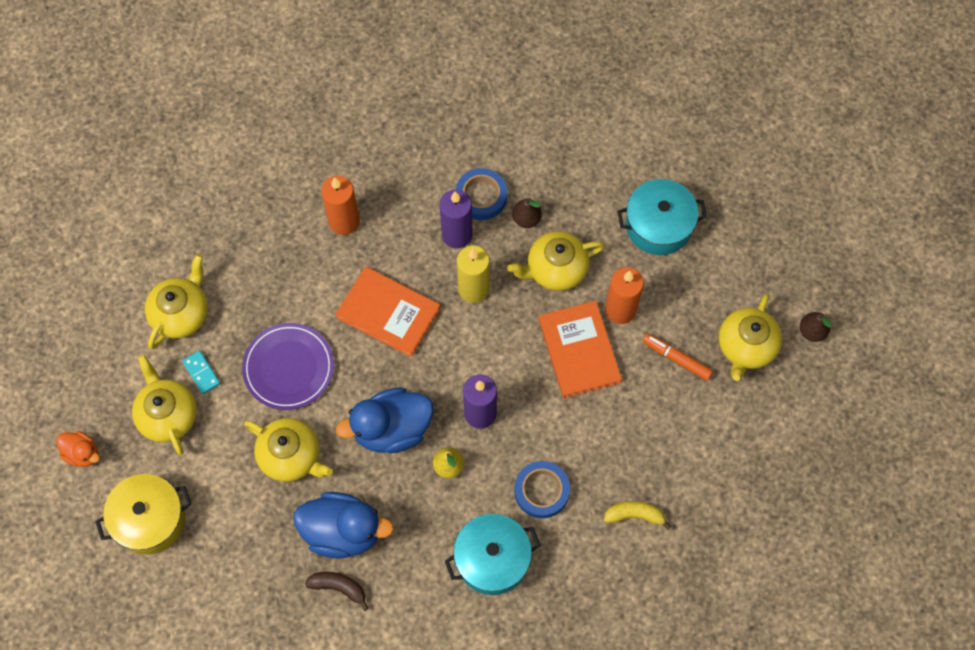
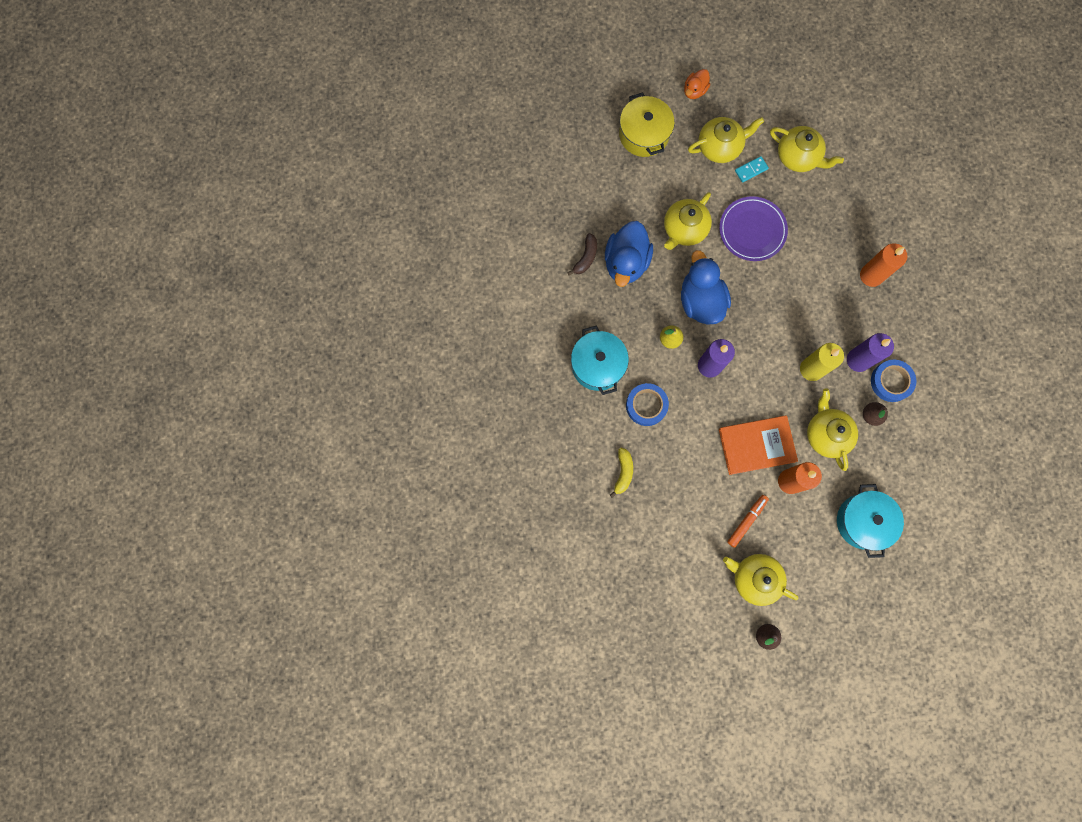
camera: 95 degrees right, 10 degrees up
orange book [335,266,440,357] -> none

